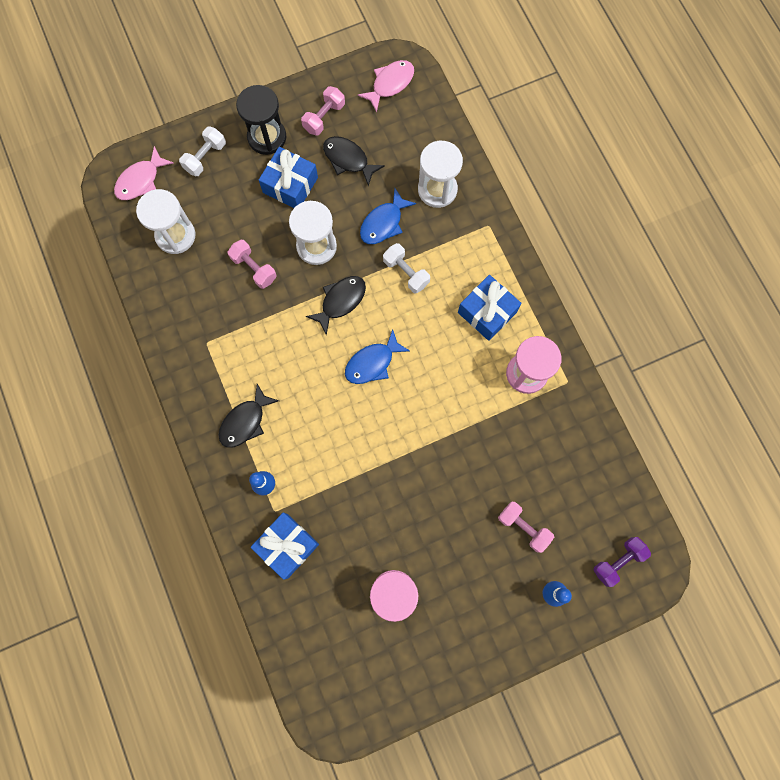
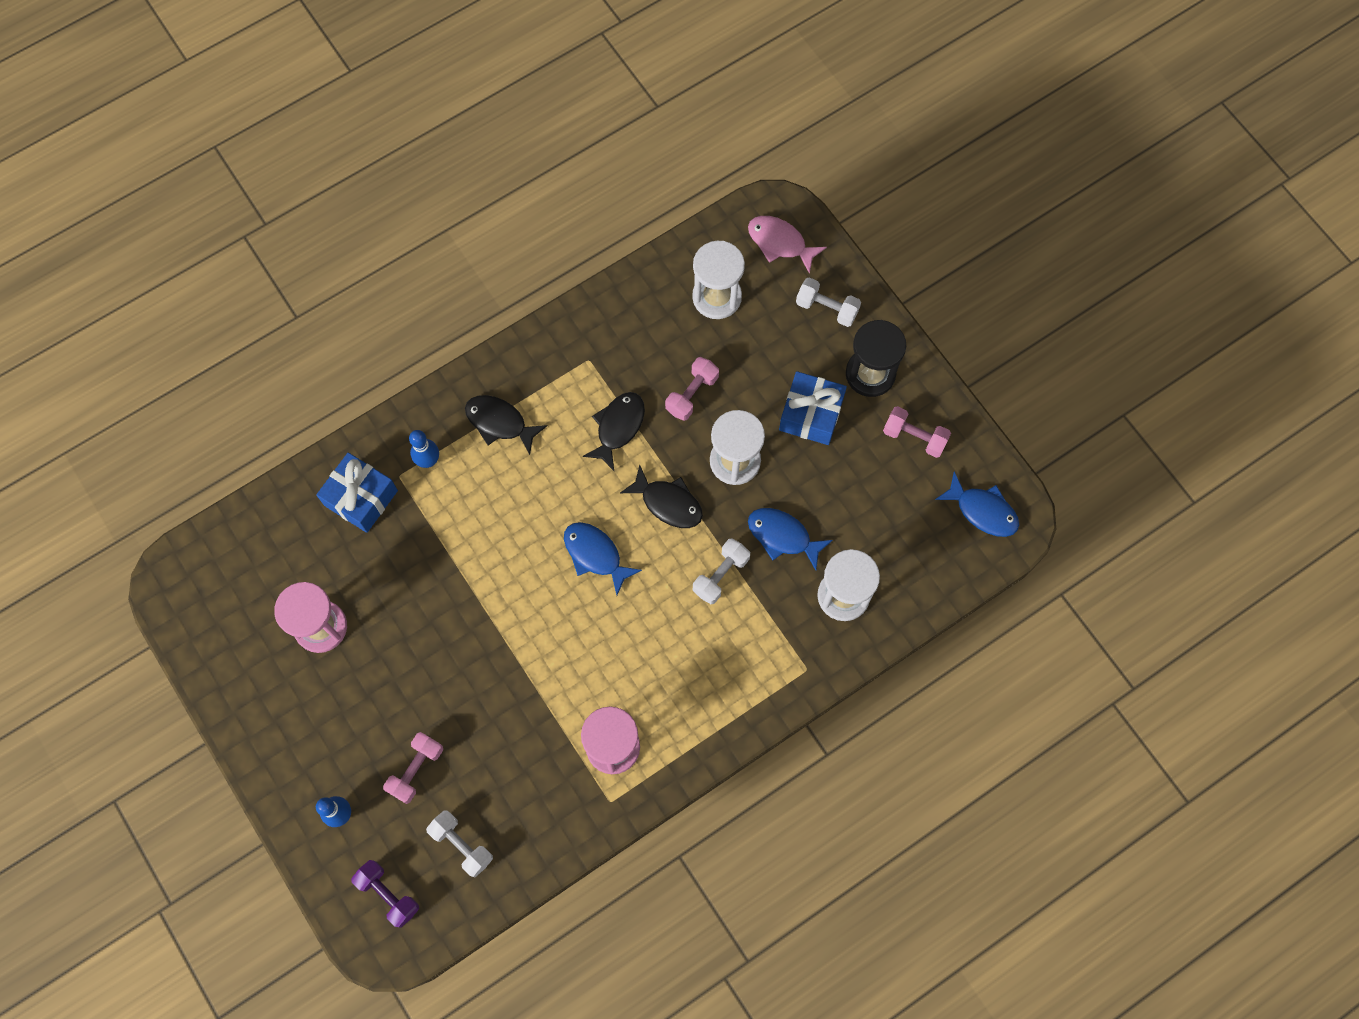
camera: 80 degrees right, 5 degrees down
black fish [323,136,385,186] -> black fish moved to [583,392,645,471]
pink fish [358,60,414,112] -> blue fish [935,472,1019,537]
blue gift [458,275,522,341] -> none
none -> white dumbbell [426,810,493,877]

